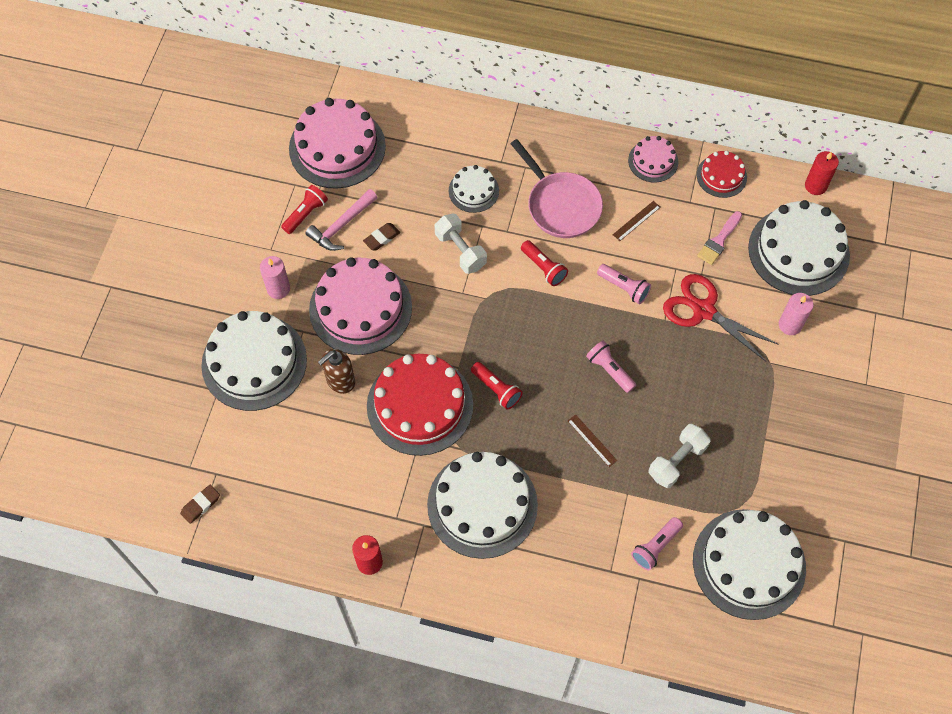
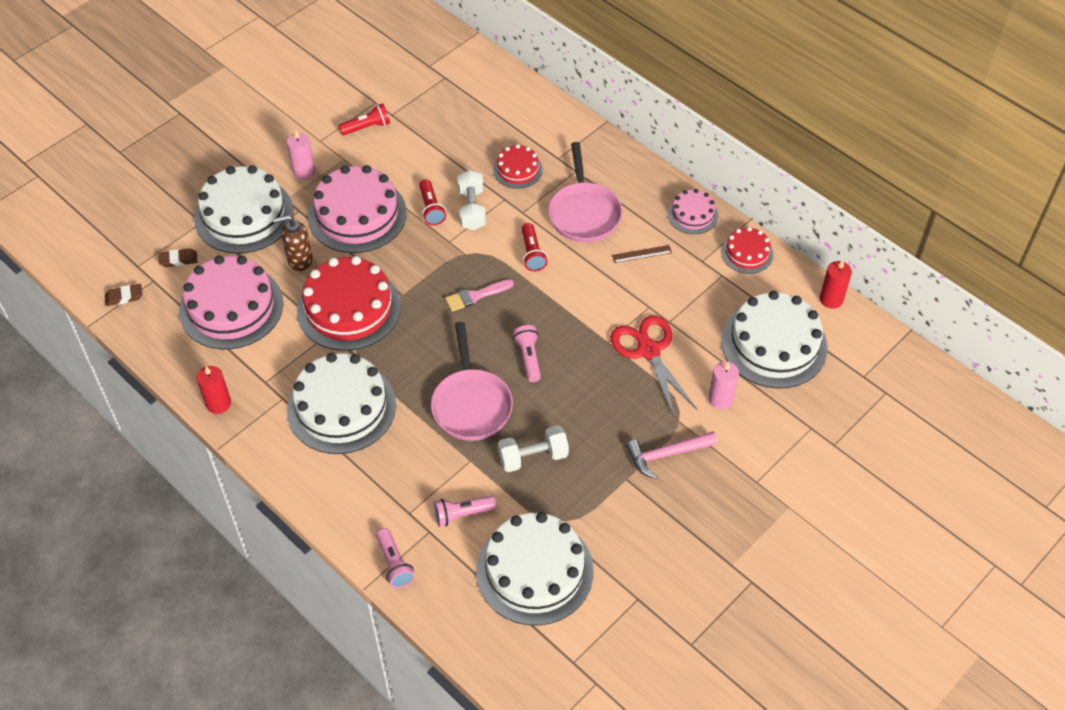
camera: 30 degrees right, 10 degrees down
pink cake [289,98,386,189] -> pink cake moved to [179,255,283,349]
pink hammer [305,189,378,251] -> pink hammer moved to [626,431,717,479]
brown eraser [363,223,400,251] -> brown eraser moved to [158,248,198,267]
white cake [449,165,499,213] -> red cake [493,144,543,189]
red flashlight [471,362,522,410] -> red flashlight moved to [419,179,446,225]
brown ruler [568,415,617,467] -> pink pan [431,322,513,441]
pink flashlight [597,264,651,304] -> pink flashlight moved to [376,528,415,588]
pink brush [697,211,742,265] -> pink brush moved to [445,279,514,312]

